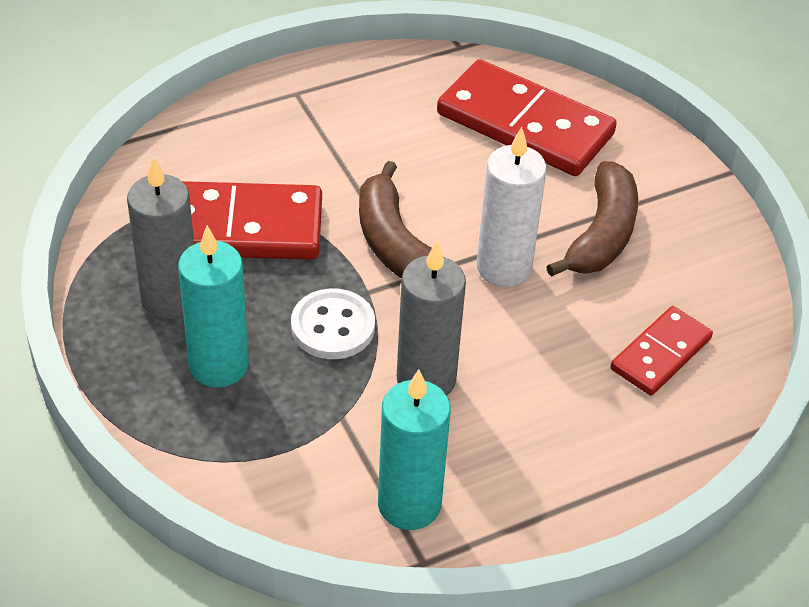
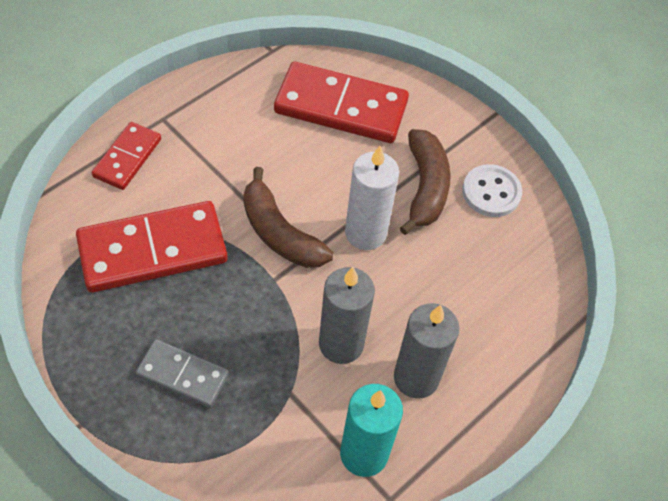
camera: 20 degrees left, 10 degrees up
grey candle [127,156,194,319] -> grey candle moved to [394,303,459,399]
turquoise candle [178,225,249,388] -> grey domino [135,339,229,408]
white button [291,288,375,359] -> white button moved to [462,164,522,217]
red domino [611,306,713,396] -> red domino moved to [92,122,161,190]

